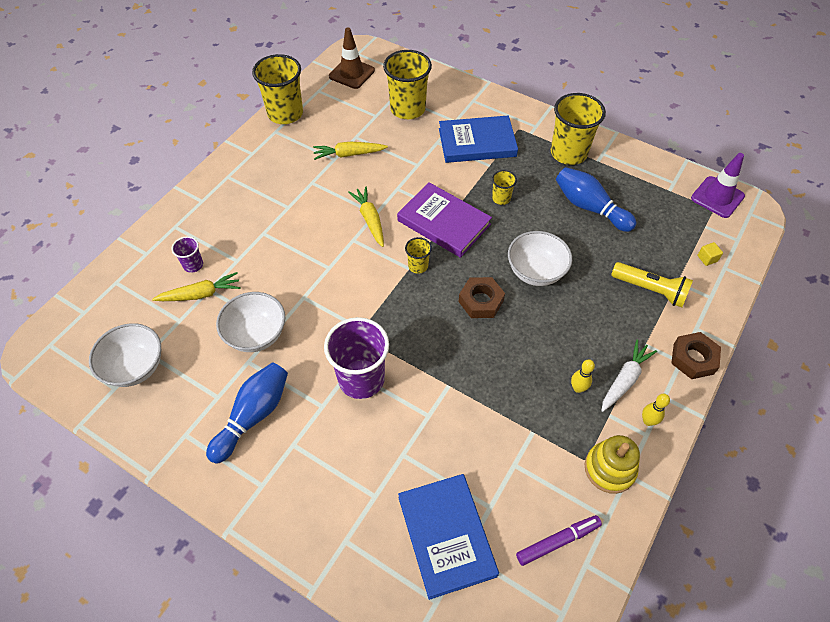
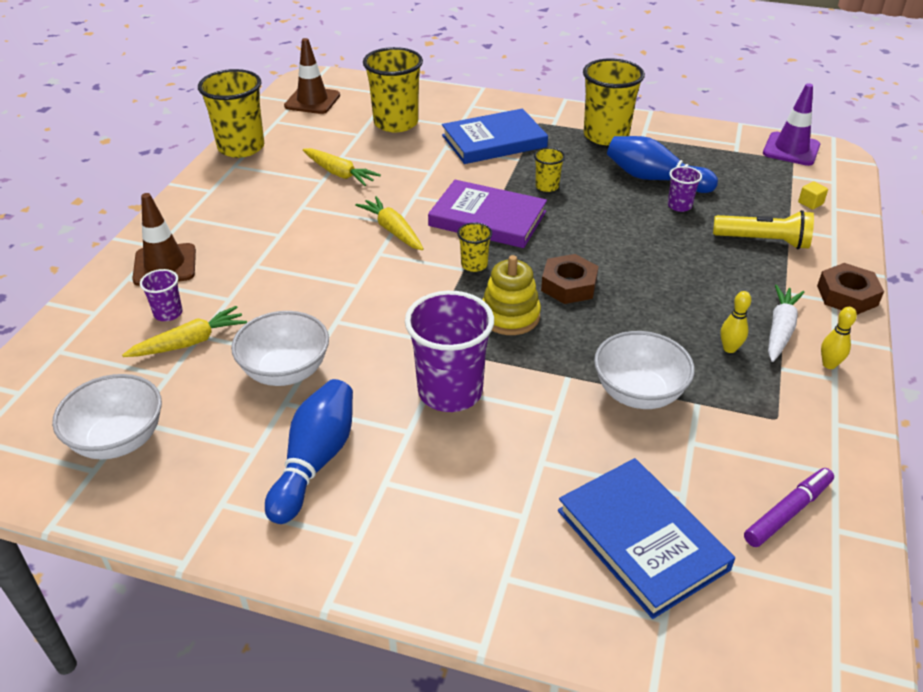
camera: 15 degrees left, 15 degrees down
yellow carrot [313,142,388,160] -> yellow carrot turned 120 degrees counterclockwise [303,148,381,186]
white bowl [508,231,572,286] -> white bowl moved to [594,331,695,409]
yellow stacking toy [584,435,640,494] -> yellow stacking toy moved to [482,255,541,335]
none -> brown traffic cone [132,193,196,286]
none -> purple cup [668,166,702,212]

